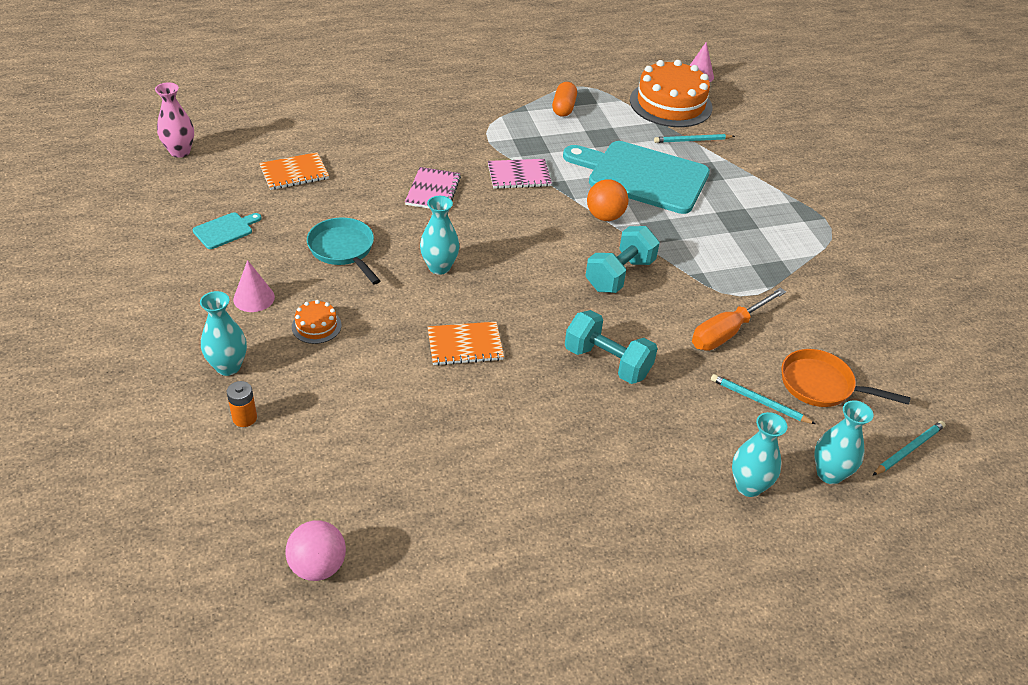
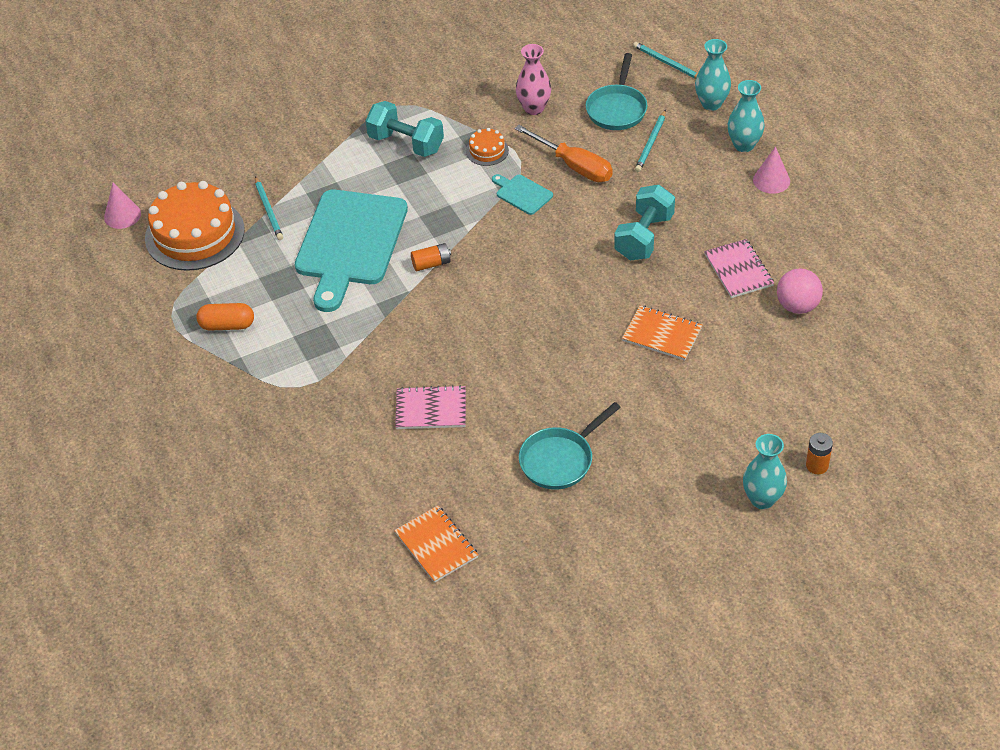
camera: 95 degrees left, 5 degrees up
pink vase [155,82,194,158] -> pink vase moved to [516,44,551,115]
turquoise cutting board [193,212,262,249] -> turquoise cutting board moved to [492,174,553,215]
pink cone [233,260,275,312] -> pink cone moved to [753,147,790,194]
pink ball [285,520,346,581] -> pink ball moved to [777,268,823,314]
orange cake [292,300,342,344] -> orange cake moved to [466,128,509,166]
turquoise vase [420,196,459,275] -> none
orange notebook [427,322,504,366] -> orange notebook turned 45 degrees counterclockwise [622,305,702,361]
pink notebook [488,159,552,189] -> pink notebook moved to [704,239,774,298]
turquoise dumbbell [586,226,660,293] -> turquoise dumbbell moved to [366,101,444,157]
orange ball [587,179,629,221] -> orange battery [411,243,451,271]
orange pan [781,349,911,407] -> turquoise pan [585,53,647,130]

